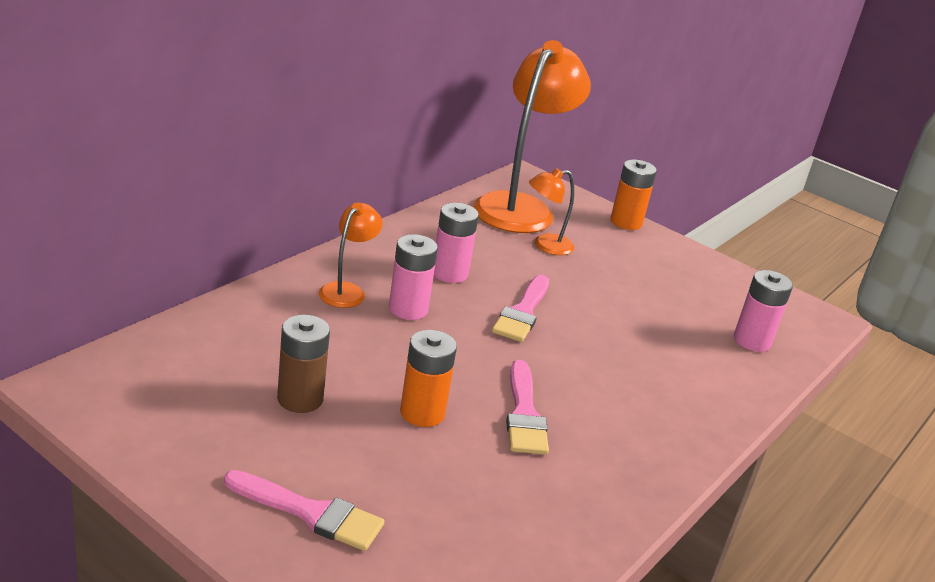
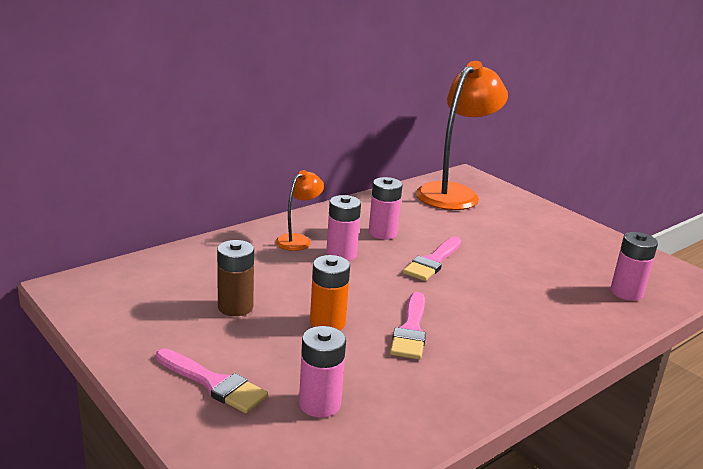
camera: 15 degrees right, 5 degrees down
orange lamp [529,168,574,255] -> none
orange battery [611,159,657,230] -> none
none -> pink battery [299,326,346,417]

